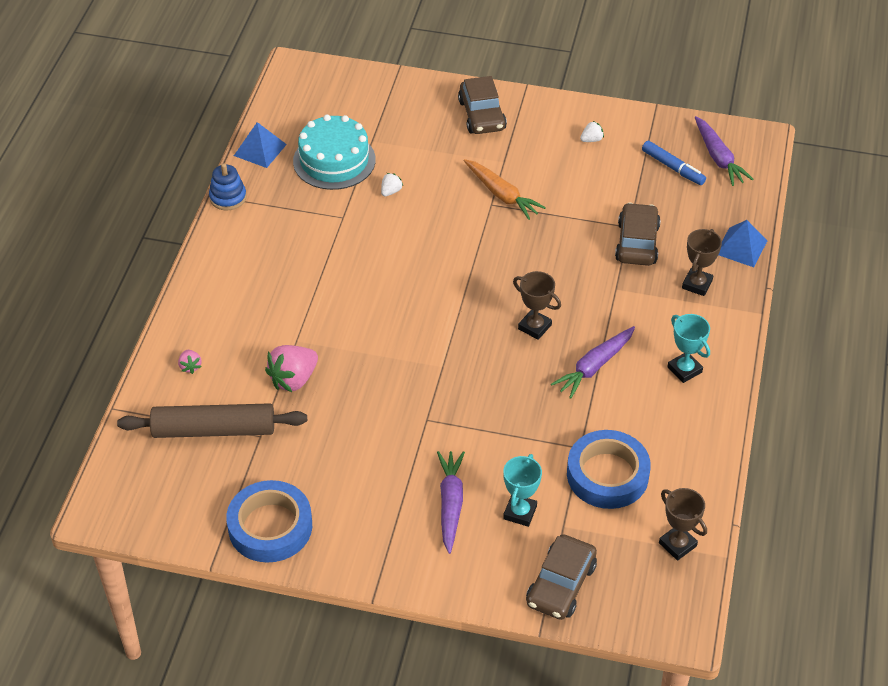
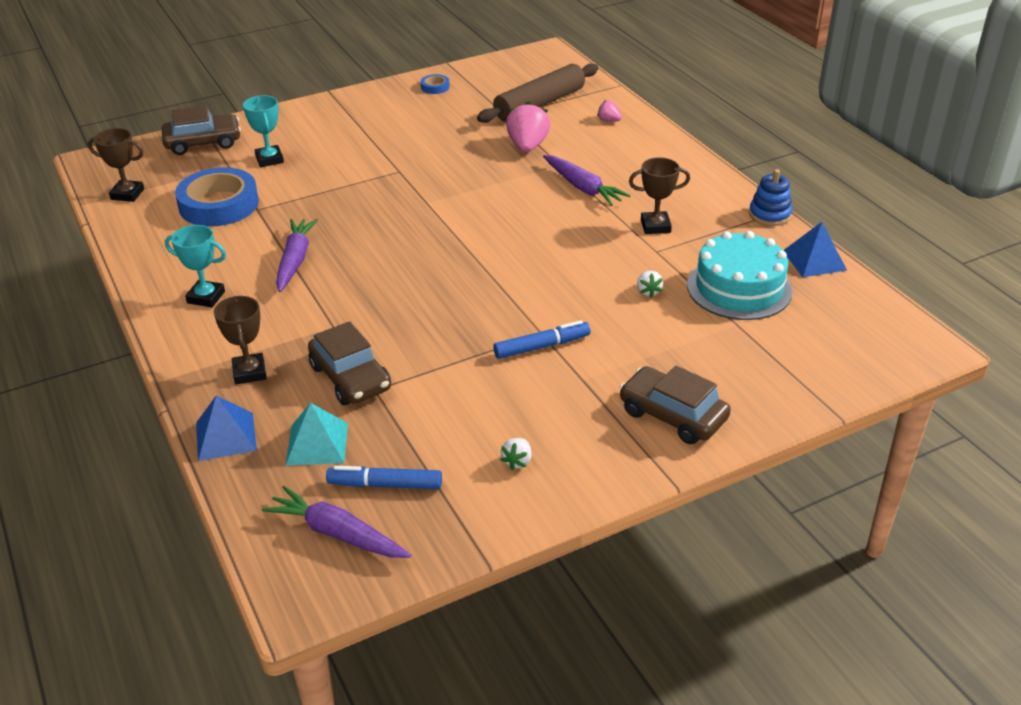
camera: 140 degrees right, 10 degrees down
blue tape [226,480,312,563] -> blue tape [420,74,450,94], size x0.43
purple carrot [437,451,465,554] -> purple carrot moved to [543,155,631,206]
orange carrot [464,159,546,220] -> blue marker [493,320,591,359]
brown trophy [513,271,561,340] -> brown trophy moved to [629,157,690,234]
brown car [526,534,597,620] -> brown car turned 90 degrees clockwise [162,106,241,155]
none -> turquoise pyramid [286,403,348,466]

